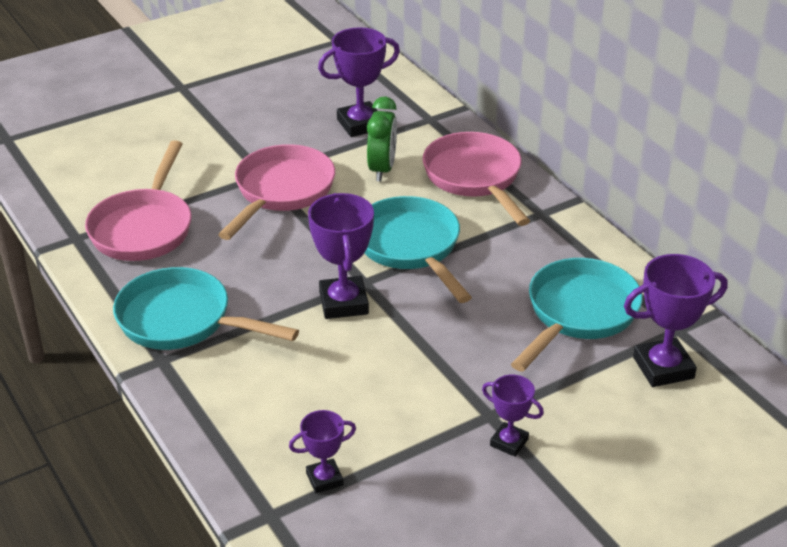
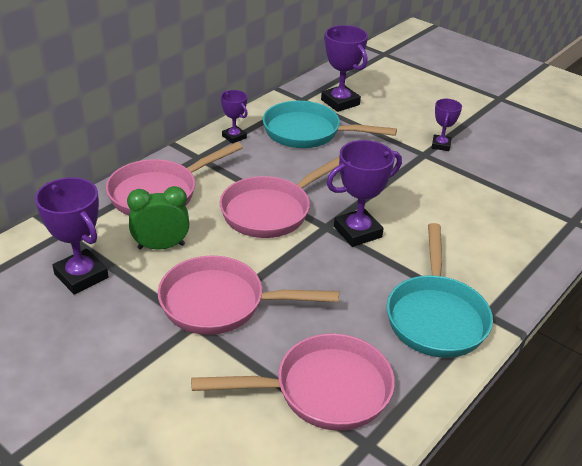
camera: 110 degrees left, 0 degrees up
purple trophy [289,410,356,493] -> purple trophy moved to [221,90,248,144]
turquoise pan [364,196,472,303] -> pink pan [220,156,340,238]

